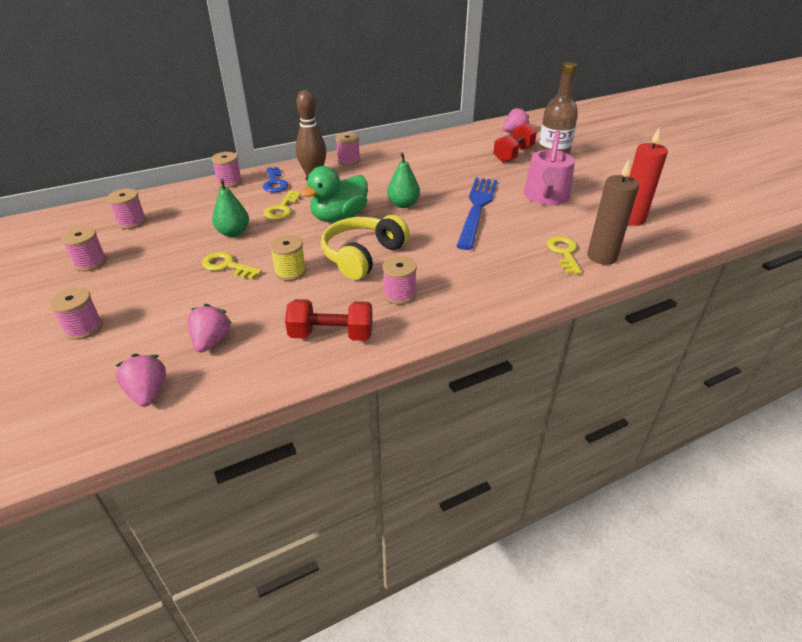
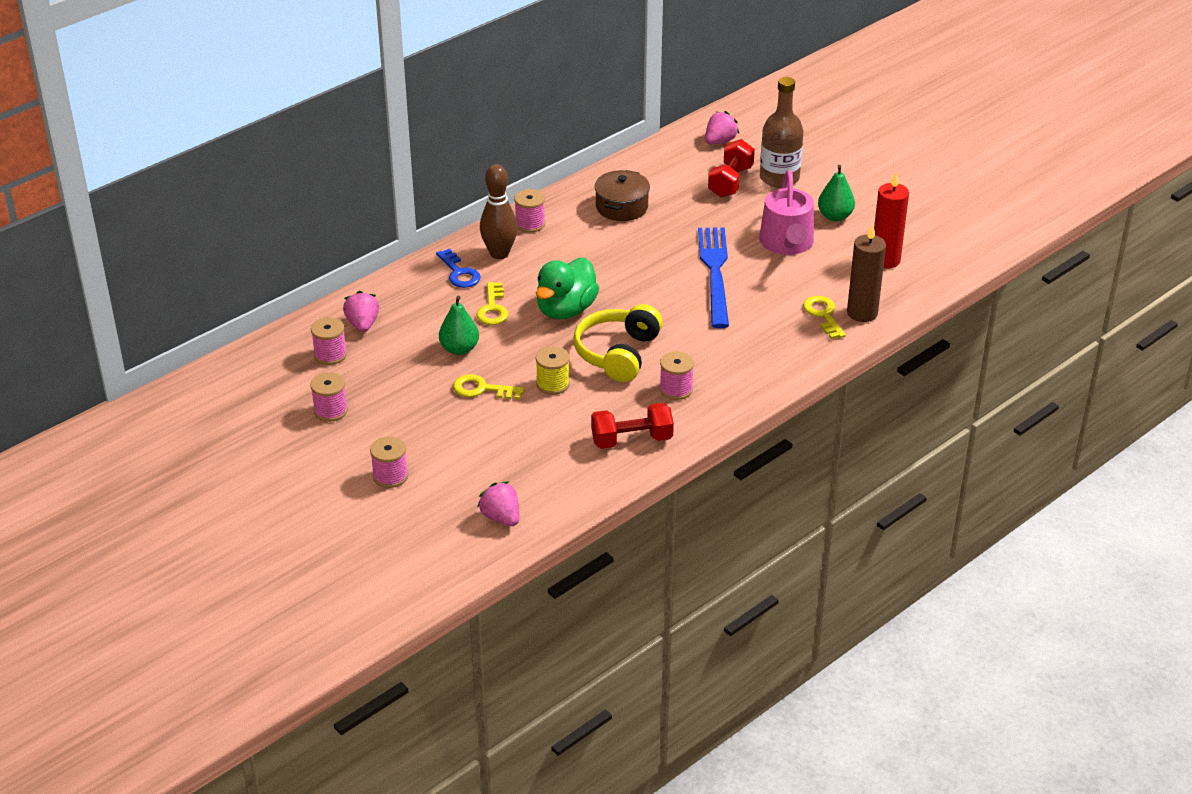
camera: 15 degrees left, 0 degrees up
pink strawberry [187,304,231,352] -> pink strawberry moved to [343,291,379,332]
pink spool [211,152,242,188] -> none
green pear [387,152,420,208] -> green pear moved to [818,165,855,221]
none -> brown pot [594,170,650,221]

